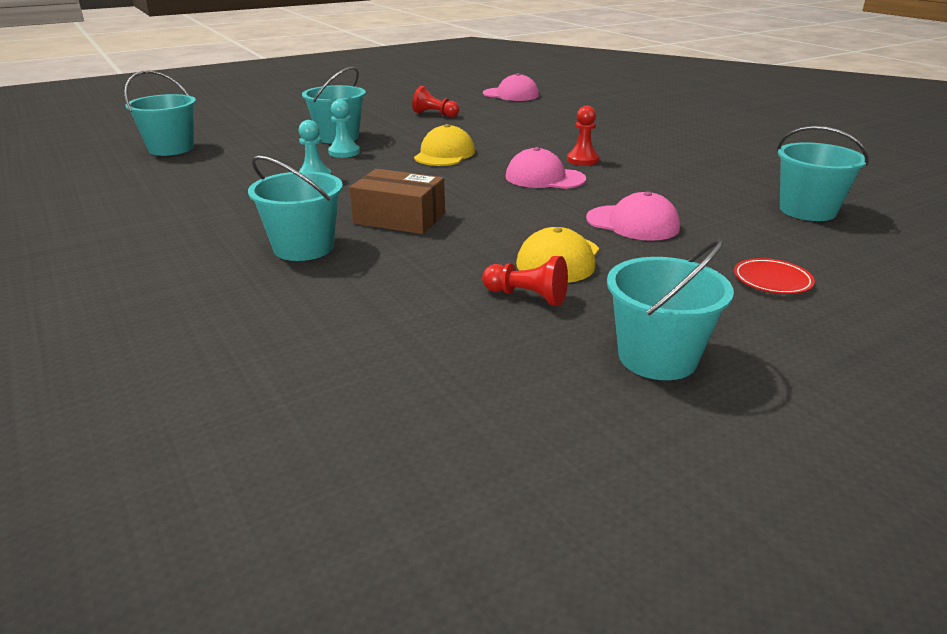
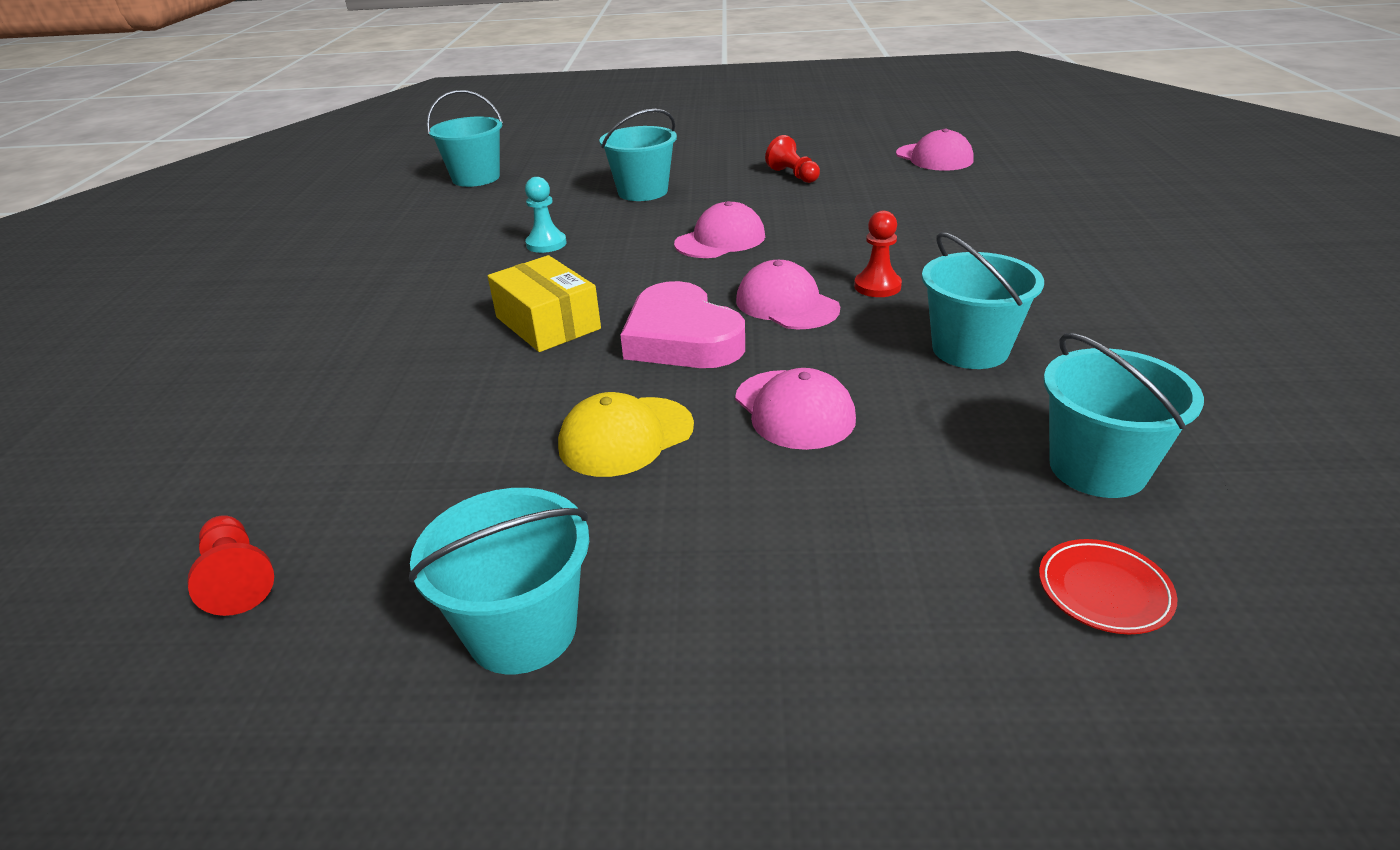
camera: 35 degrees right, 5 degrees up
turquoise bucket [248,156,343,261] -> turquoise bucket moved to [922,232,1044,369]
turquoise pawn [328,99,360,158] -> none
brown box [349,169,445,234] -> yellow box [488,255,601,352]
yellow cap [414,124,475,166] -> pink cap [674,201,765,258]
red pawn [482,256,568,306] -> red pawn moved to [187,515,274,616]
red plate [734,258,815,294] -> red plate moved to [1039,539,1177,634]
none -> pink heart [621,281,745,368]

